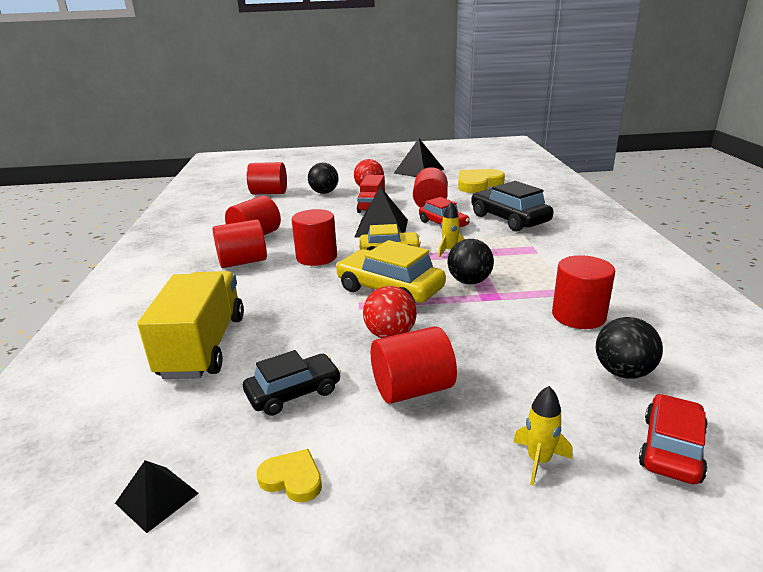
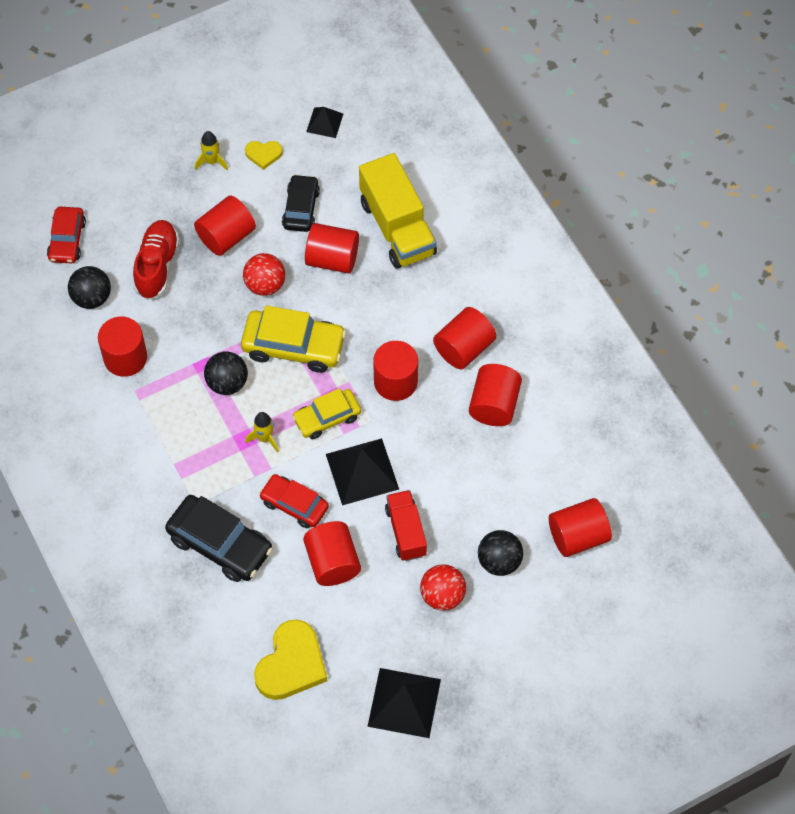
camera: 155 degrees right, 35 degrees up
black car [243,350,341,416] -> black car turned 150 degrees clockwise [282,174,320,232]
yellow rocket [513,386,572,486] -> yellow rocket moved to [195,131,228,170]
none -> red shoe [133,220,180,300]
none -> red cylinder [305,223,359,274]

